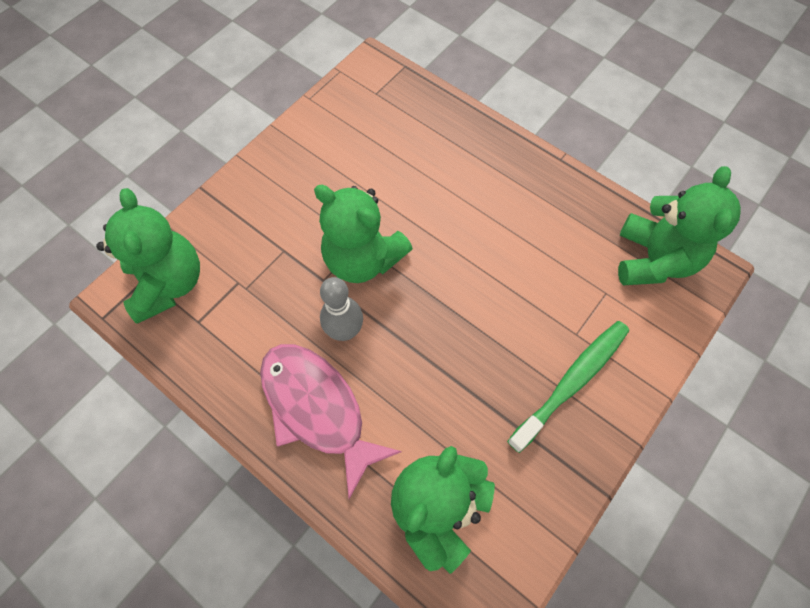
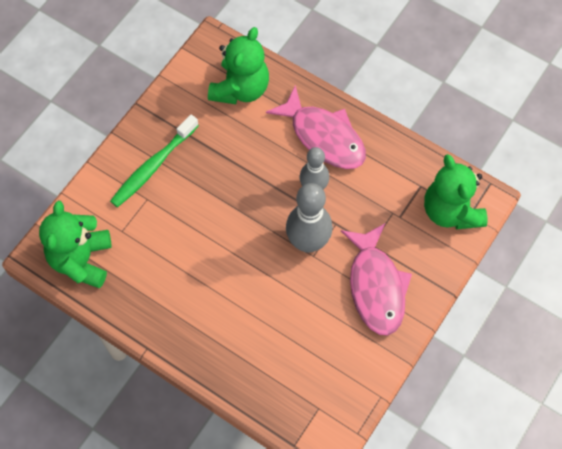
camera: 175 degrees right, 0 degrees up
green teddy bear [314,185,413,283] -> grey bowling pin [286,183,333,253]
none -> pink fish [341,224,412,336]

